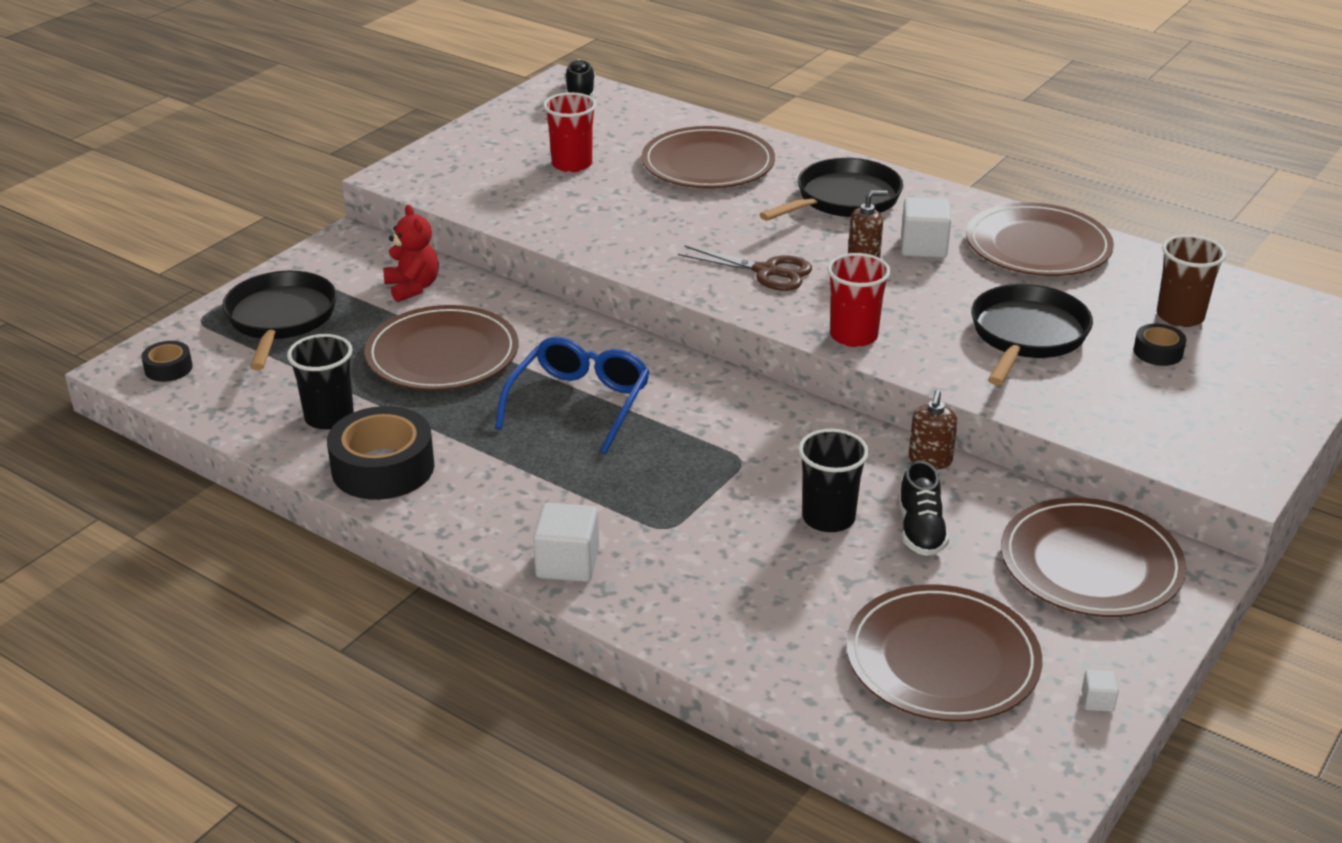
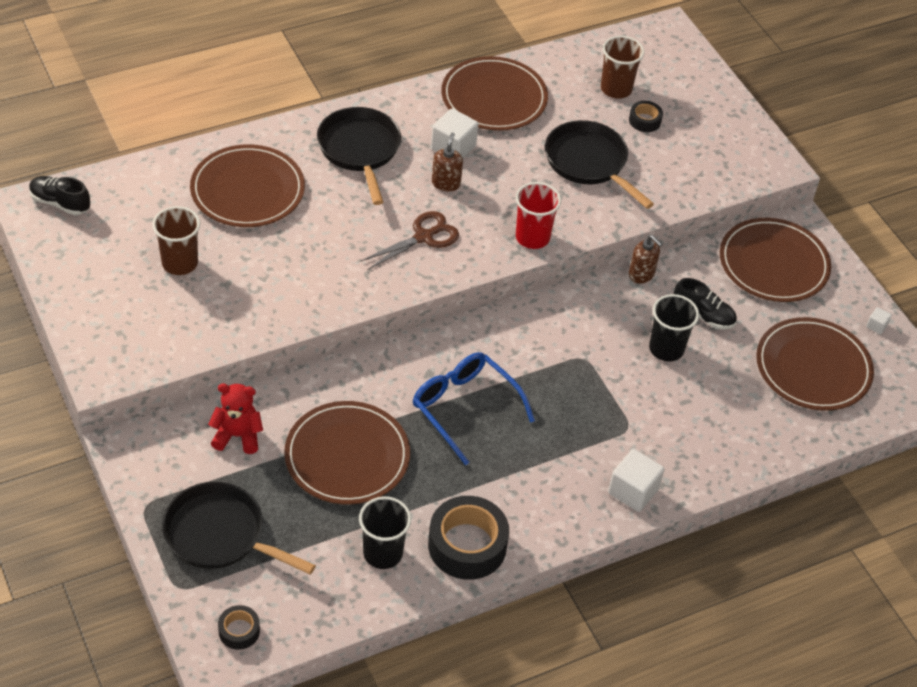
camera: 65 degrees left, 15 degrees up
red cup [543,92,596,172] -> brown cup [152,206,200,275]

